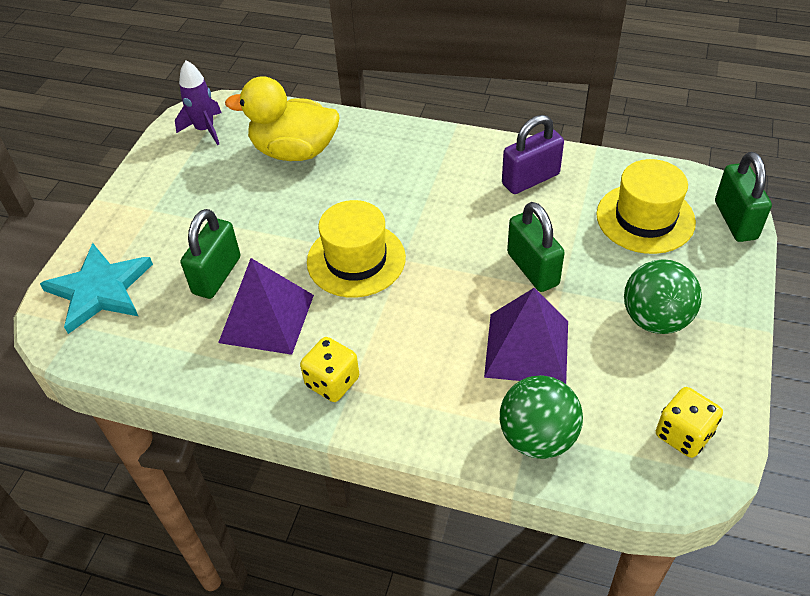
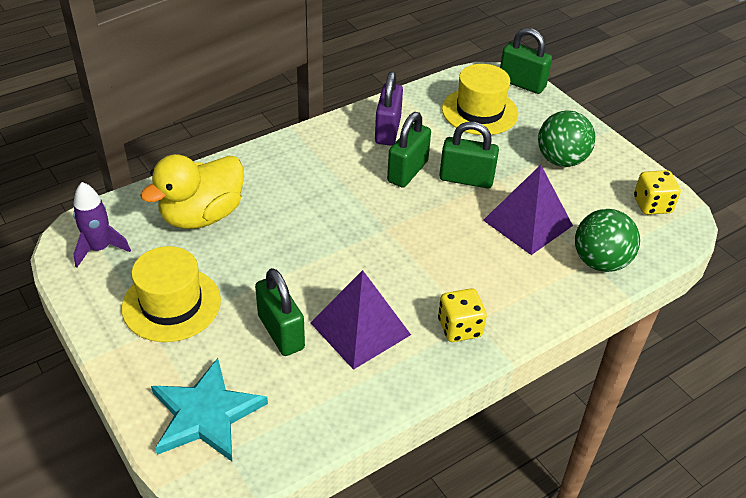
camera: 55 degrees left, 5 degrees down
yellow hat [307,200,406,298] -> yellow hat moved to [121,246,221,342]
none -> green padlock [387,112,431,188]

